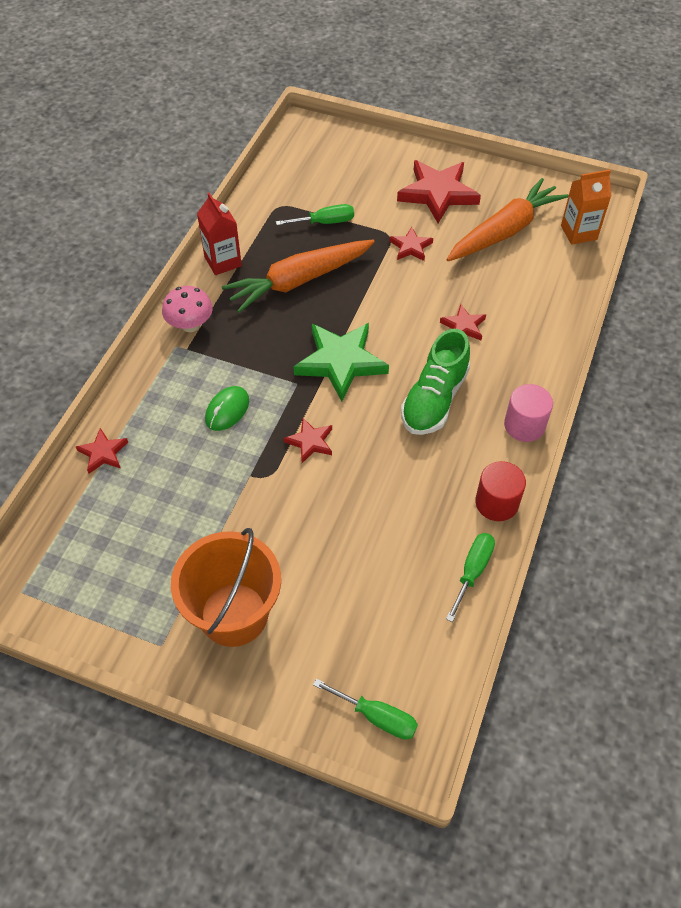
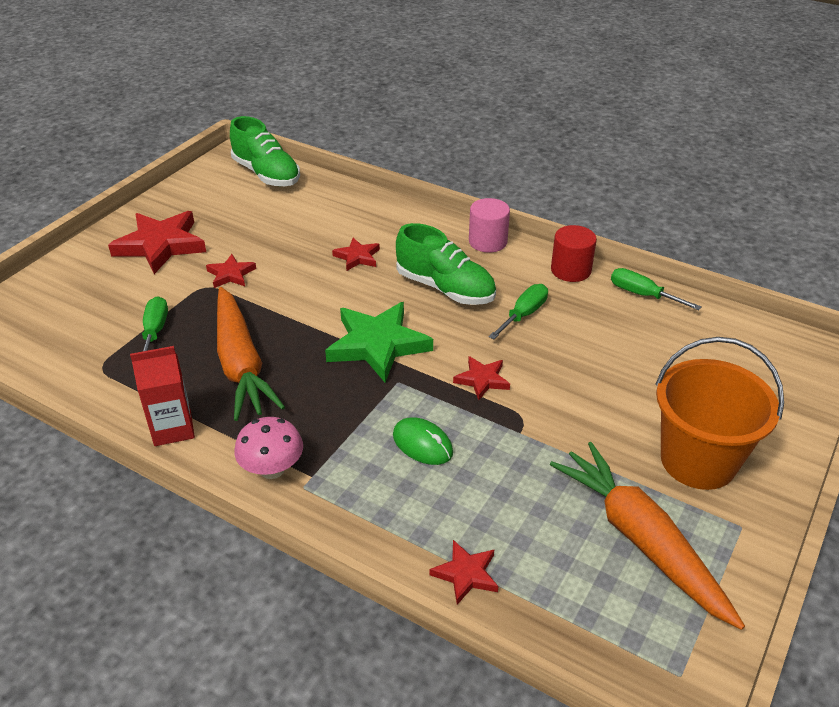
camera: 80 degrees left, 15 degrees down
green screwdriver [313,679,418,740] -> green screwdriver moved to [489,284,548,339]
orange carrot [446,178,569,261] -> orange carrot moved to [550,442,745,630]
orange carton [561,170,611,245] -> green shoe [230,116,300,186]

